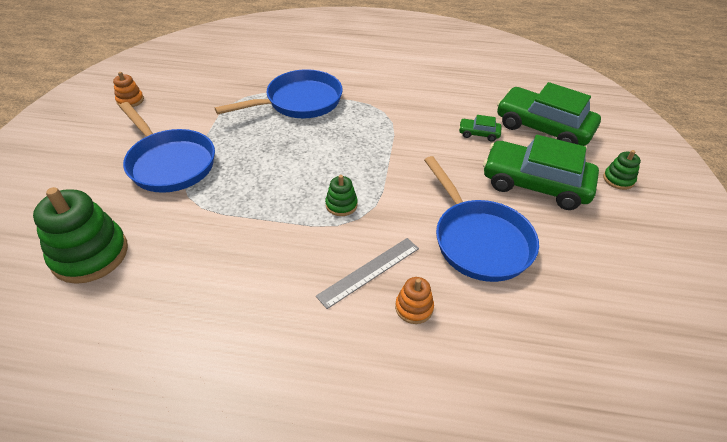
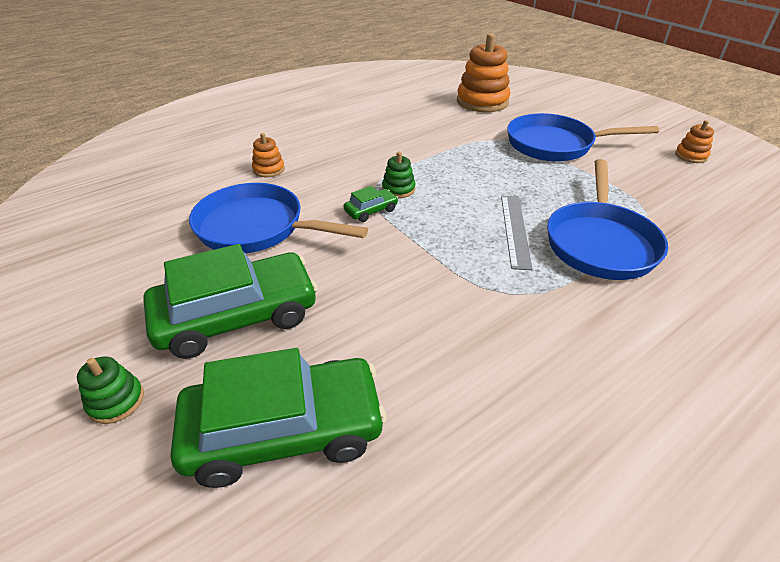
camera: 135 degrees right, 5 degrees down
green stacking toy [33,187,128,284] -> orange stacking toy [457,33,510,112]
grey ruler [316,238,419,309] -> grey ruler moved to [501,196,533,270]
green car [459,115,501,142] -> green car moved to [344,186,398,222]

